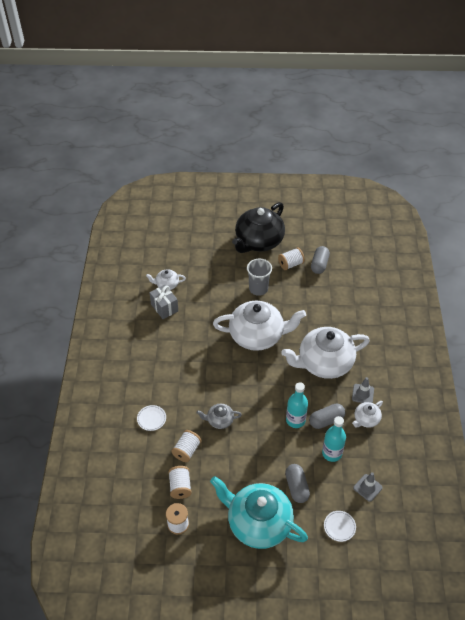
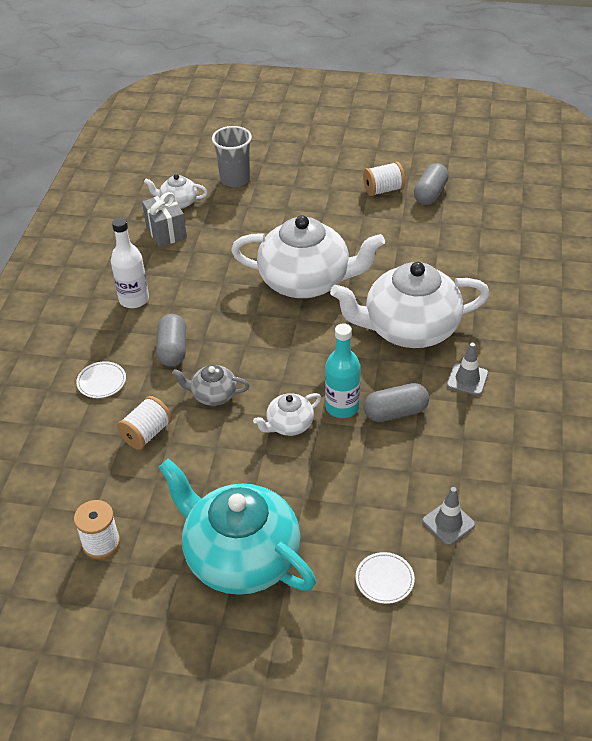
camera: 10 degrees right, 5 degrees down
white spool [168,466,192,499] -> none
black teapot [232,202,285,253] -> none
grey cup [247,259,272,296] -> grey cup moved to [212,126,252,187]
grey capsule [285,464,310,503] -> grey capsule moved to [156,314,186,367]
turquoise bottle [322,416,346,462] -> none
white teapot [352,401,383,428] -> white teapot moved to [253,393,321,436]
none -> white bottle [111,218,149,308]

